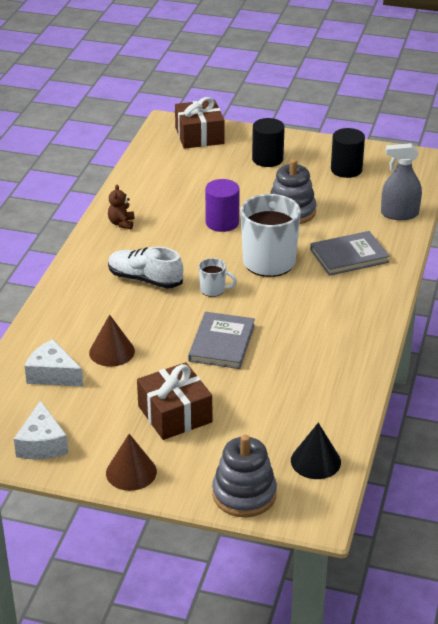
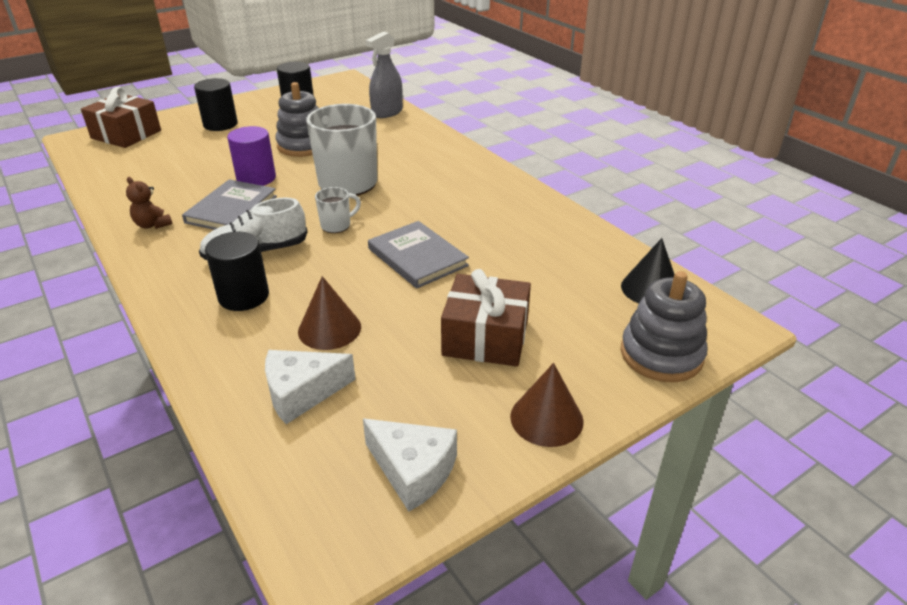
camera: 50 degrees left, 0 degrees up
grey book [310,231,390,276] -> grey book moved to [182,179,277,230]
none -> black cylinder [205,232,269,311]

